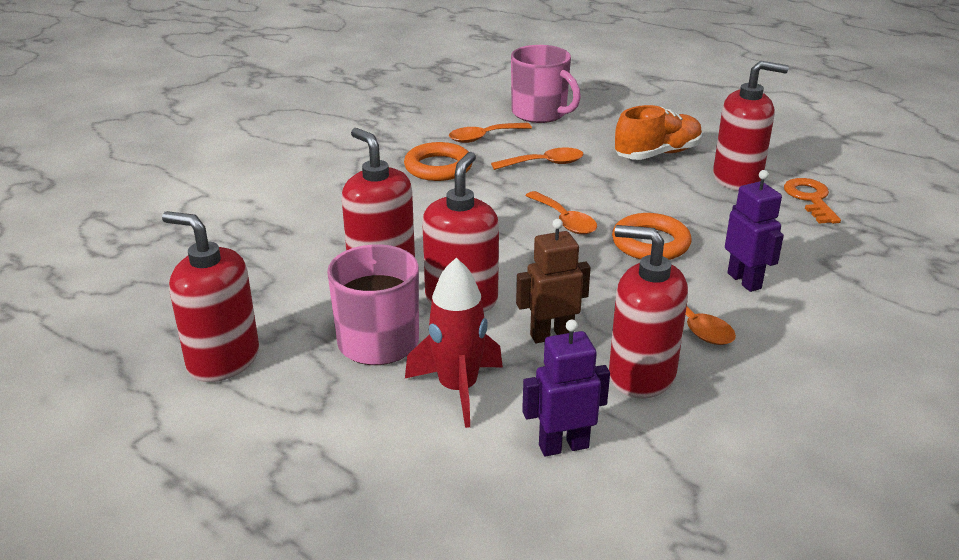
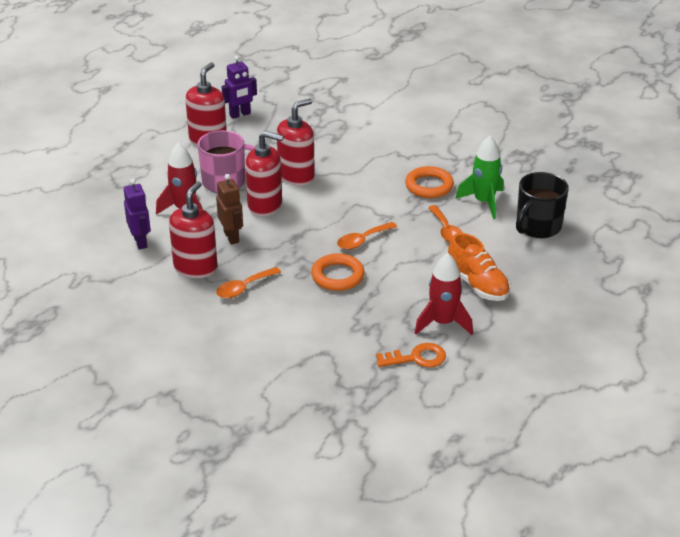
camera: 85 degrees right, 5 degrees up
orange spoon [449,123,532,143] -> green rocket [455,136,503,219]
pink mug [511,45,581,123] -> black mug [516,172,569,238]
red soap dispenser [713,61,789,191] -> red rocket [415,253,473,335]
purple robot [725,170,784,292] -> purple robot moved to [221,56,257,119]

